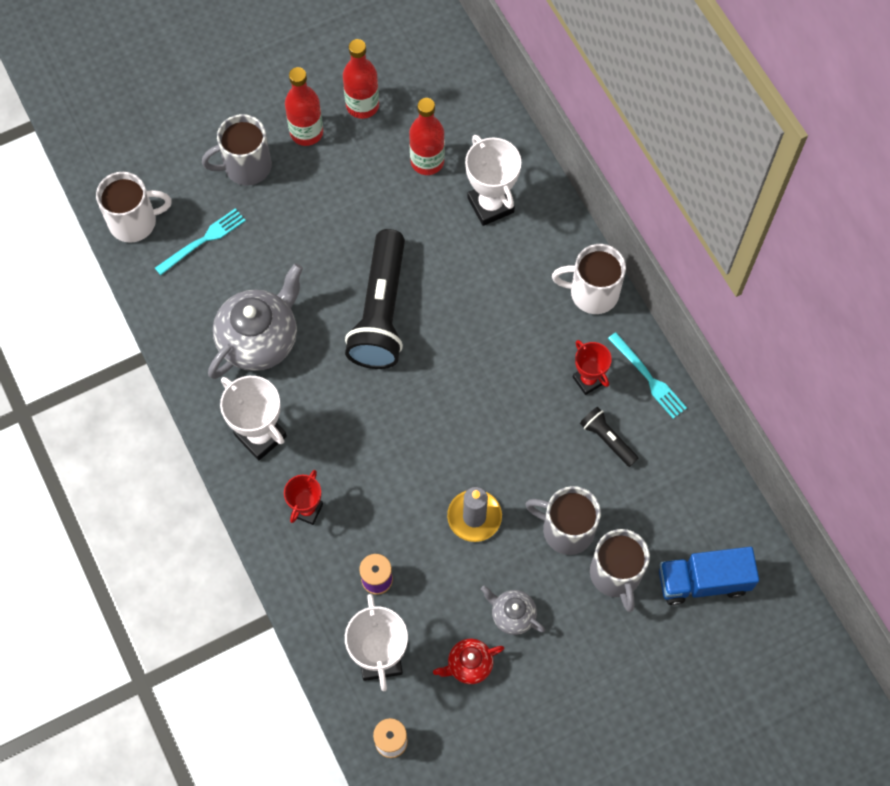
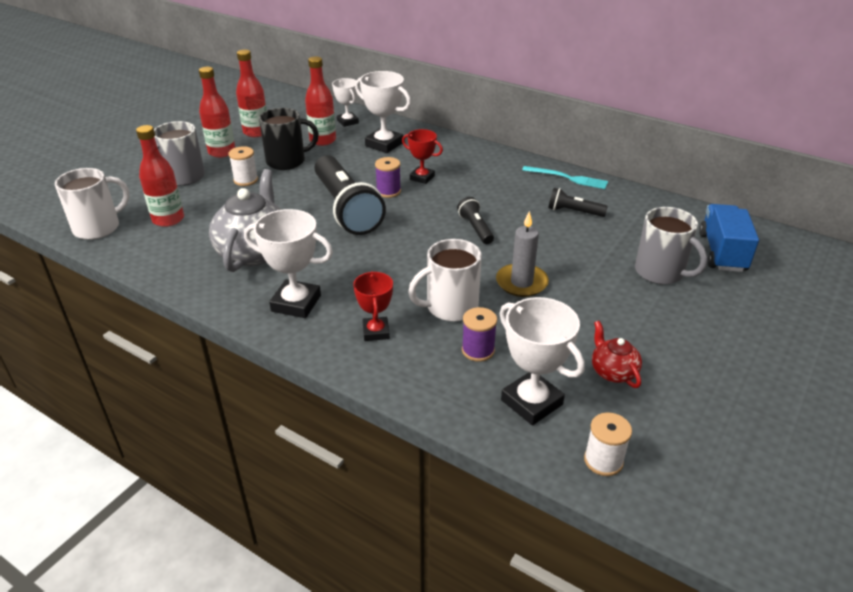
camera: 30 degrees left, 30 degrees down
turquoise fork [155,208,246,275] -> red bottle [136,125,184,227]
red teapot [433,639,504,684] -> red teapot turned 120 degrees clockwise [592,321,642,388]
grey teapot [481,586,545,635] -> none
grey mug [525,486,601,555] -> none
white mug [552,244,626,314] -> white mug moved to [408,239,482,321]
red trophy [573,340,612,395] -> red trophy moved to [402,129,443,184]
blue truck [659,547,759,605] -> blue truck turned 135 degrees clockwise [699,204,759,272]
none -> white spool [229,146,258,186]
none -> black mug [259,108,319,170]
none -> white trophy [332,78,359,127]
none -> purple spool [375,157,401,198]
none -> black flashlight [457,197,494,244]

